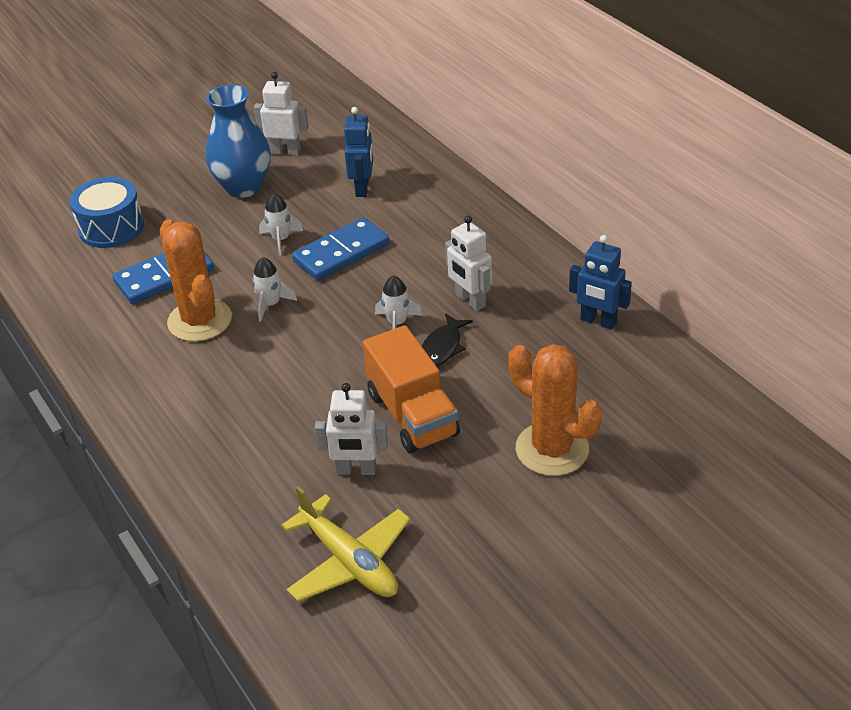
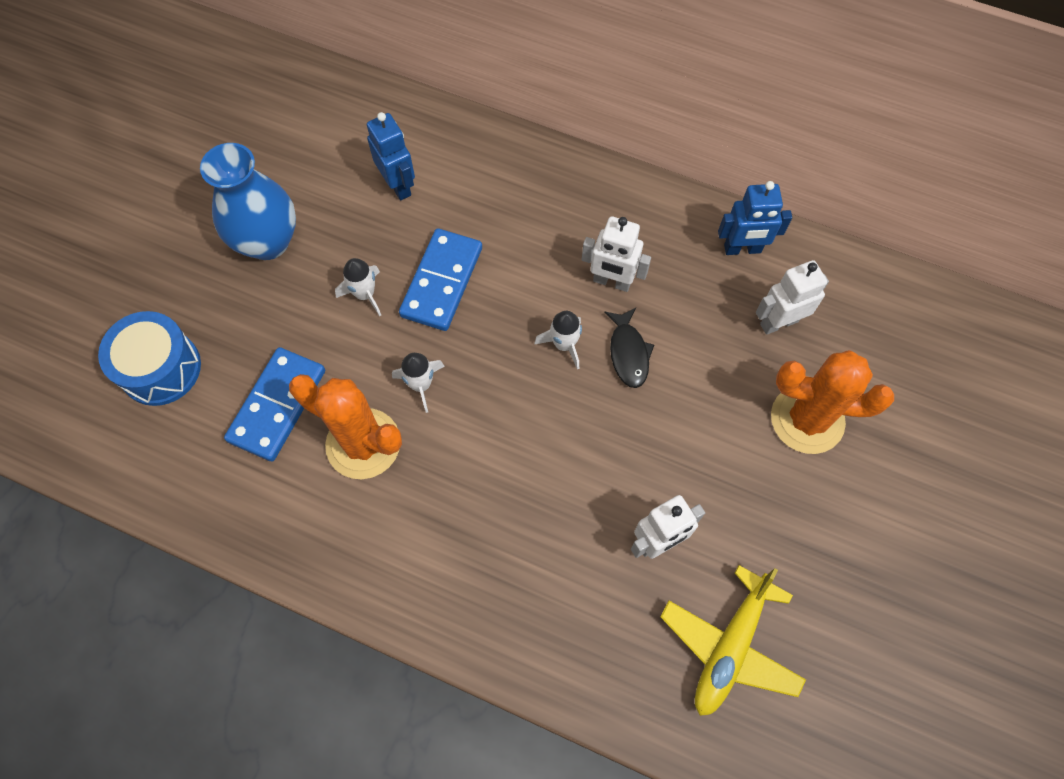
camera: 35 degrees left, 25 degrees up
white robot [254,72,309,155] -> white robot moved to [756,260,829,335]
yellow plane [281,486,410,602] -> yellow plane turned 105 degrees clockwise [660,565,806,716]
orange truck [363,325,460,453] -> none

